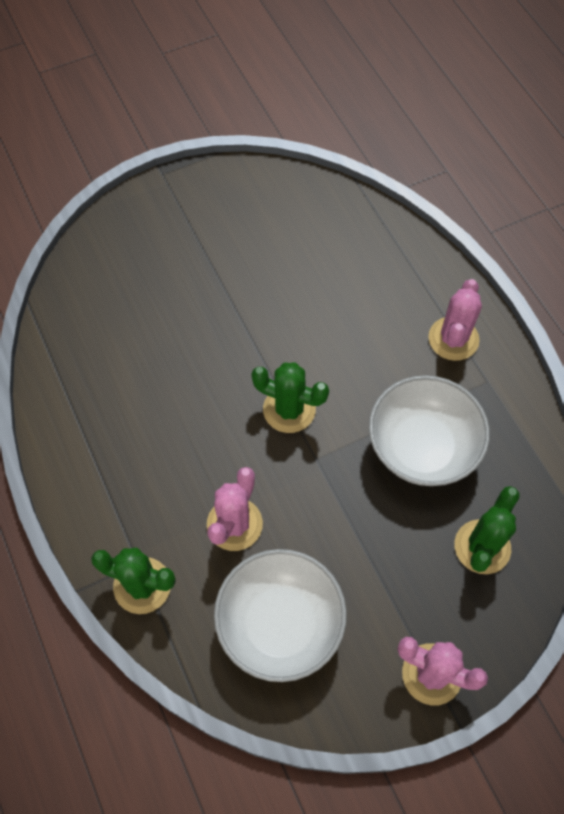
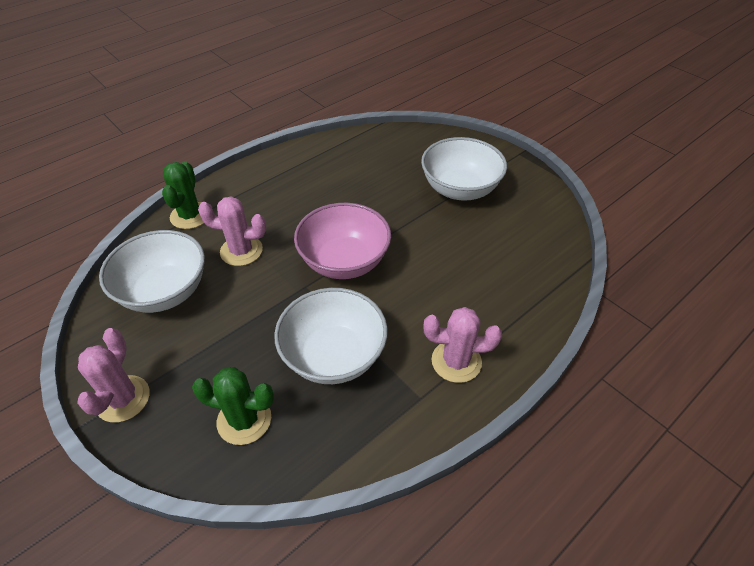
camera: 75 degrees right, 15 degrees down
green cactus [251,363,329,433] -> pink bowl [294,203,391,279]
none -> white bowl [421,137,507,201]

